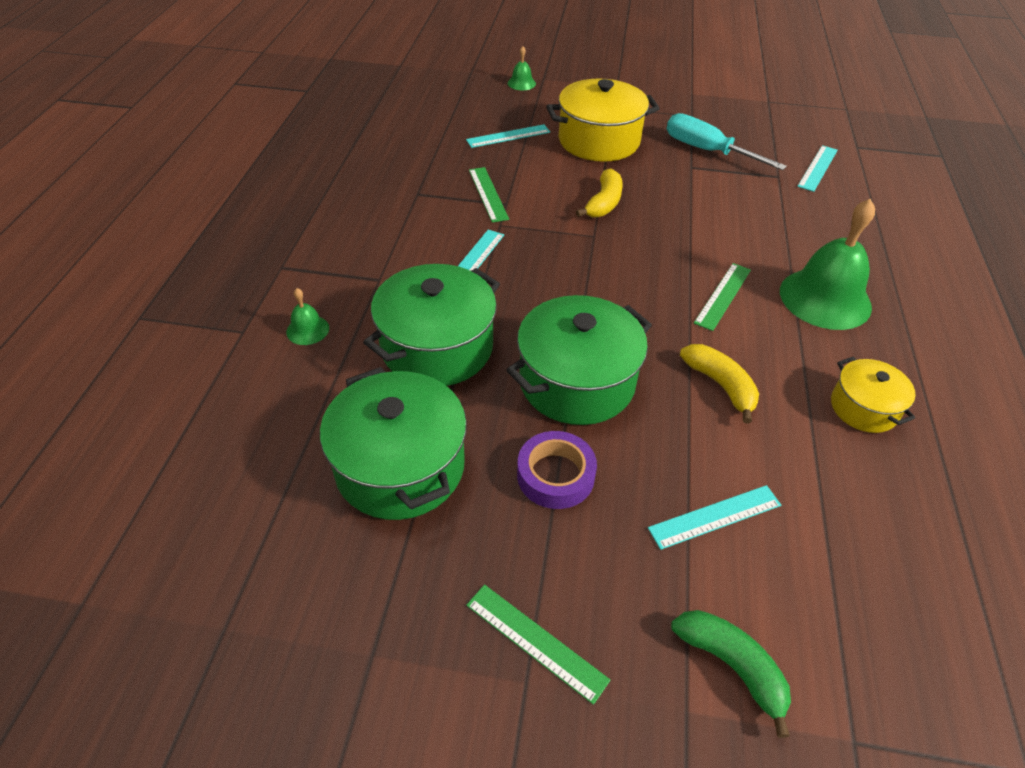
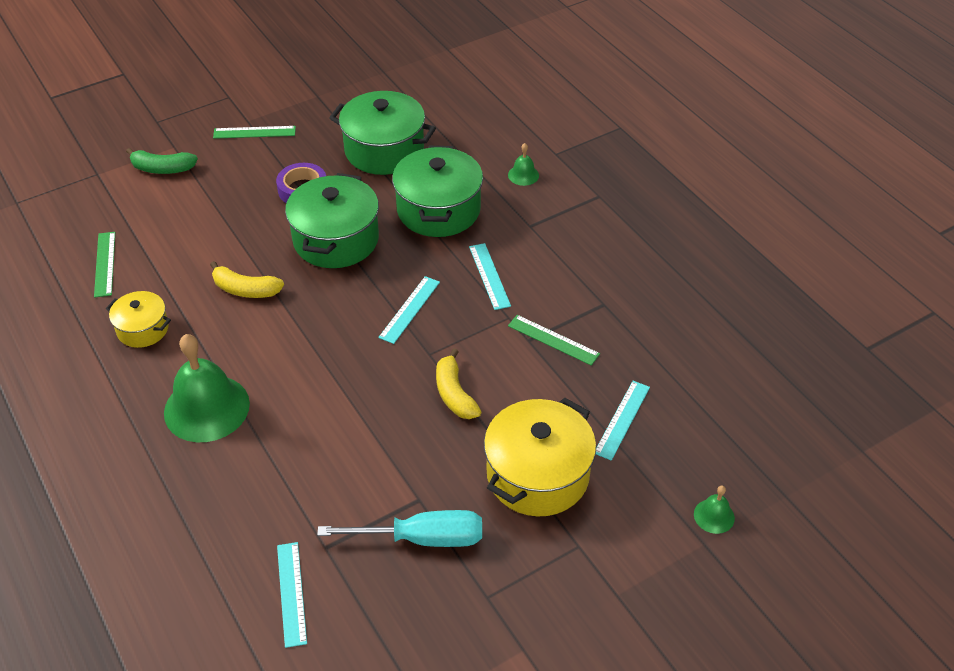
camera: 140 degrees right, 0 degrees up
turquoise ruler [648,485,781,550] -> turquoise ruler moved to [378,276,440,344]
green ruler [694,263,751,331] -> green ruler moved to [94,232,115,298]

